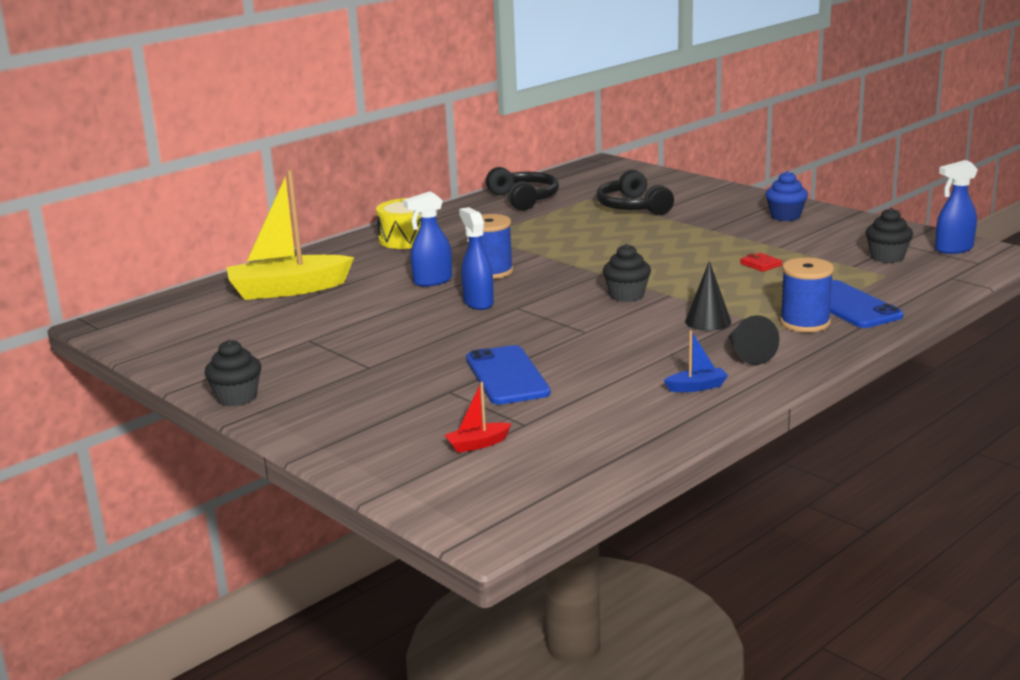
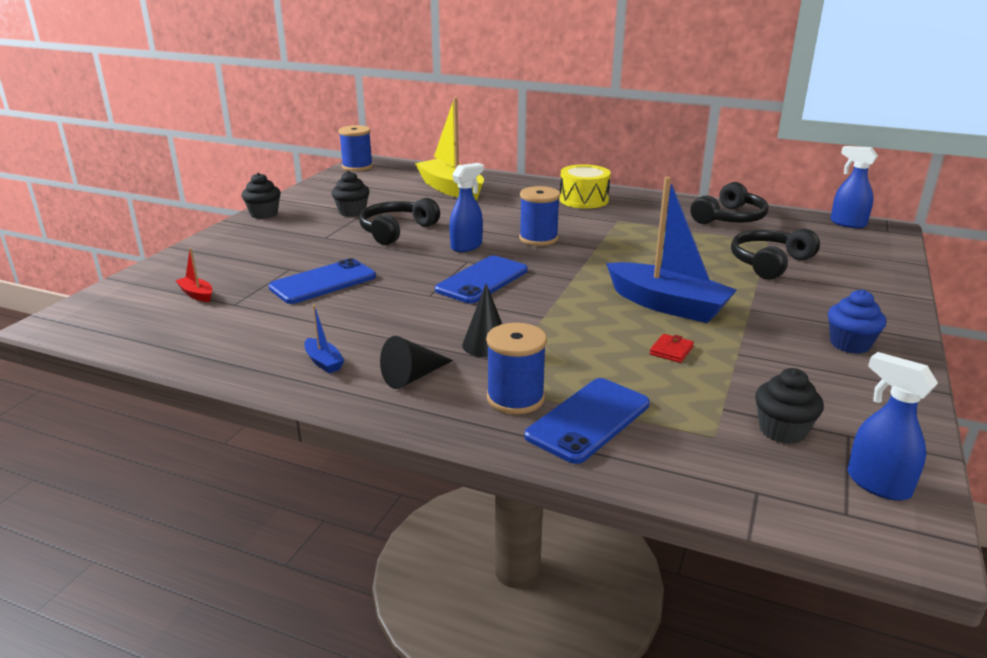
camera: 65 degrees right, 5 degrees up
blue spray bottle [403,191,452,287] -> blue spray bottle moved to [830,146,878,228]
black cupcake [603,244,651,302] -> black cupcake moved to [331,171,370,217]
none -> blue spool [339,125,373,171]
none -> black headphones [359,198,440,245]
none -> blue phone [435,256,528,303]
none -> blue boat [606,177,737,323]

